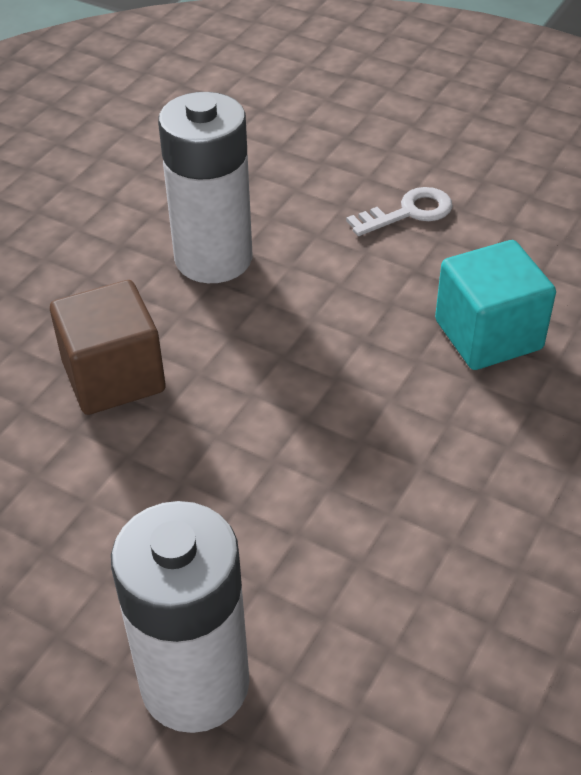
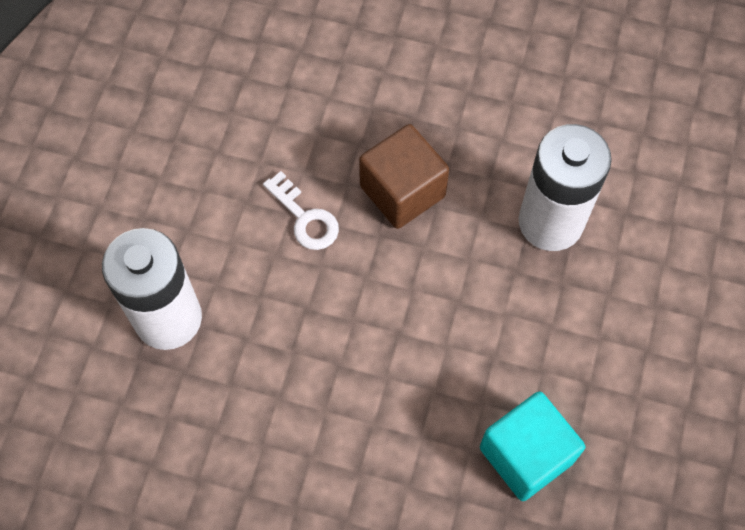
camera: 75 degrees right, 20 degrees up
white key [346,187,453,236] -> white key moved to [263,171,339,250]

